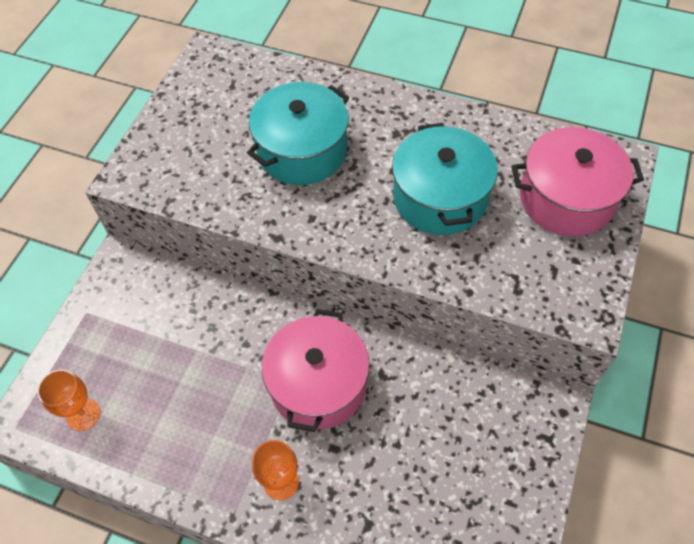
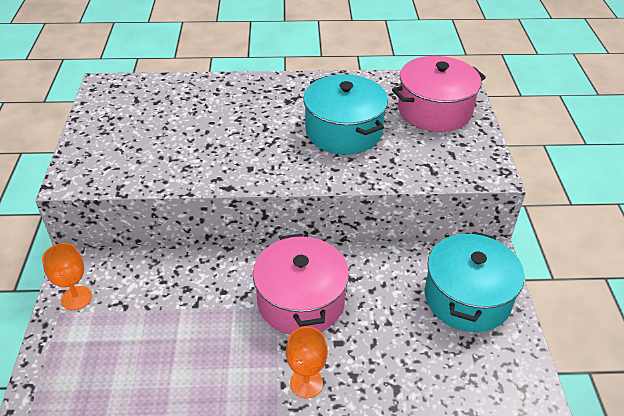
camera: 25 degrees left, 15 degrees down
orange goblet [37,369,101,431] -> orange goblet moved to [42,243,92,310]
turquoise pot [247,82,349,185] -> turquoise pot moved to [424,231,524,332]

